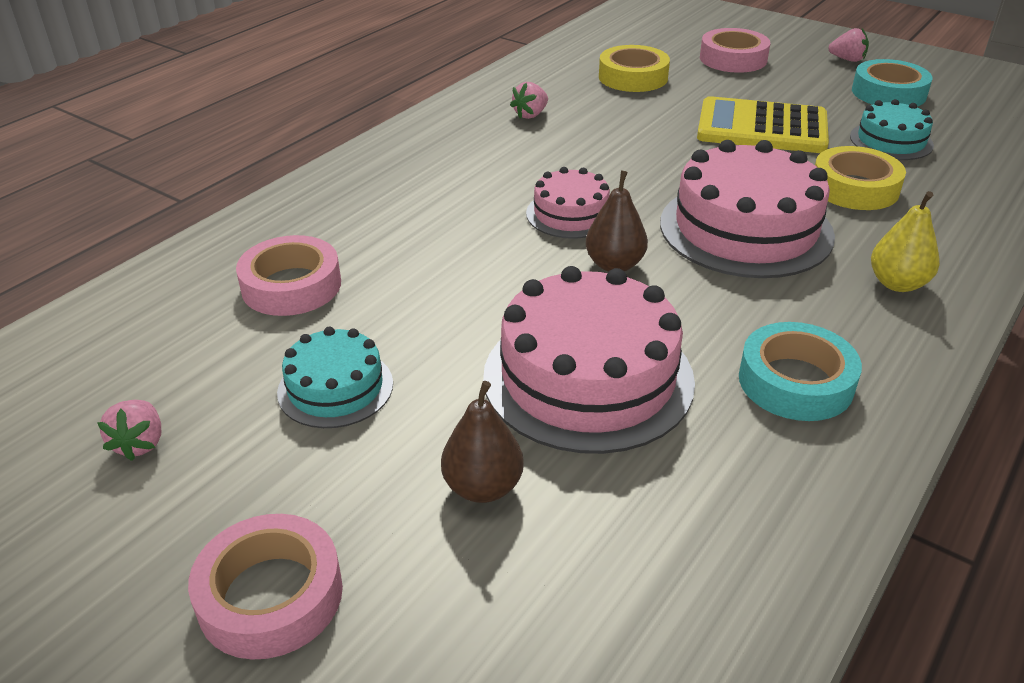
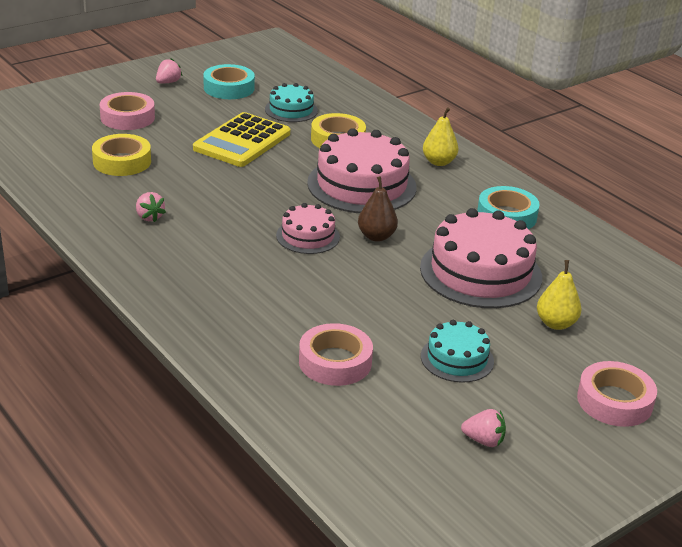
camera: 75 degrees left, 5 degrees down
brown pear [441,381,524,503] -> yellow pear [537,260,582,330]

